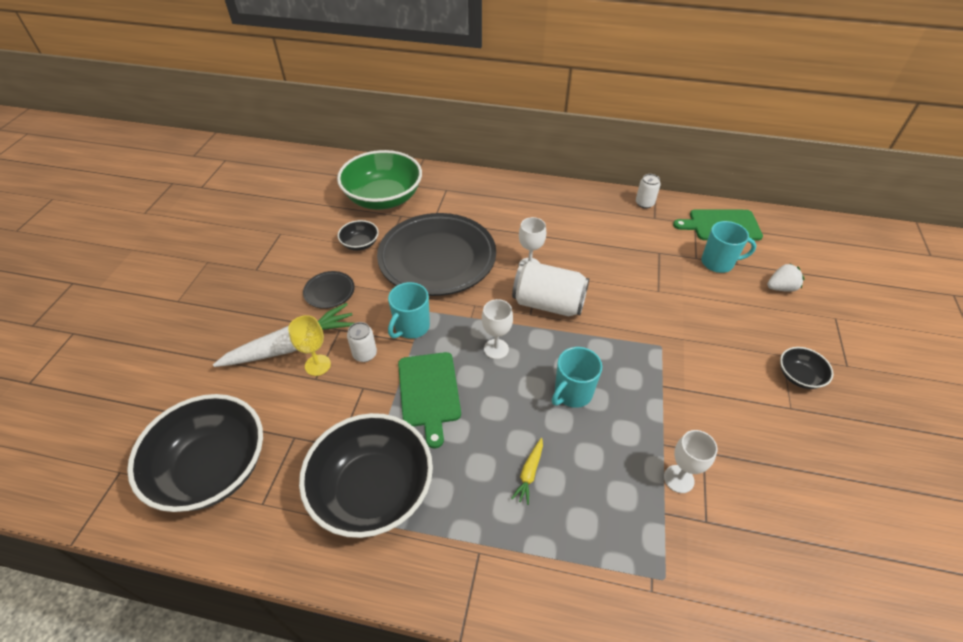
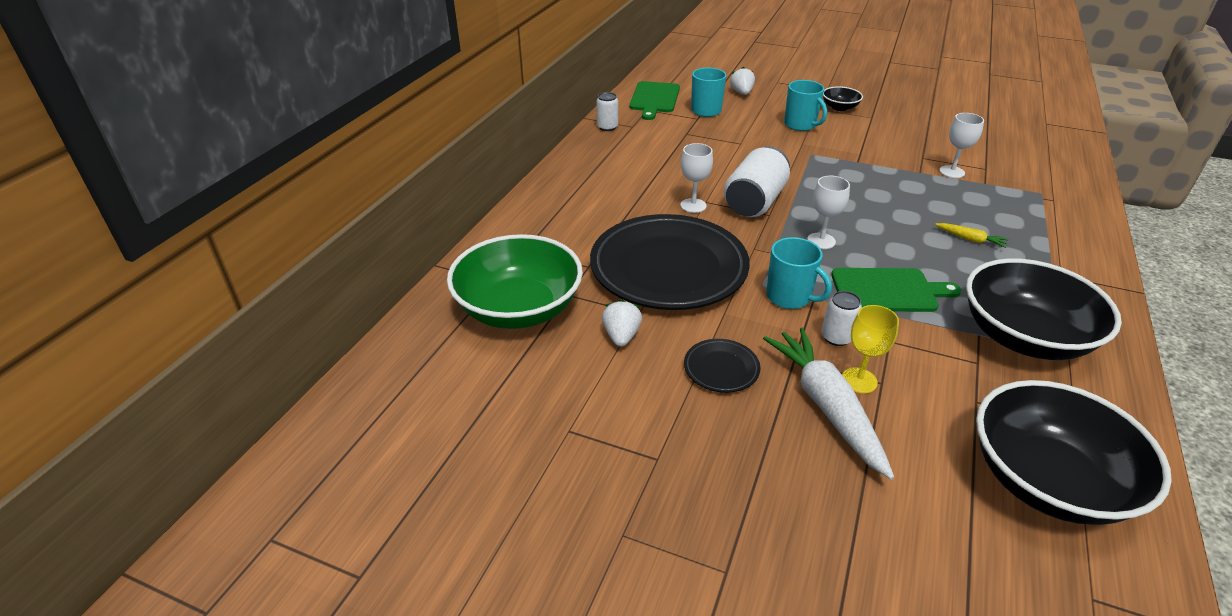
camera: 80 degrees left, 10 degrees down
black bowl [338,220,379,251] -> white strawberry [602,299,642,347]
turquoise mug [552,347,602,408] -> turquoise mug moved to [784,80,827,131]

